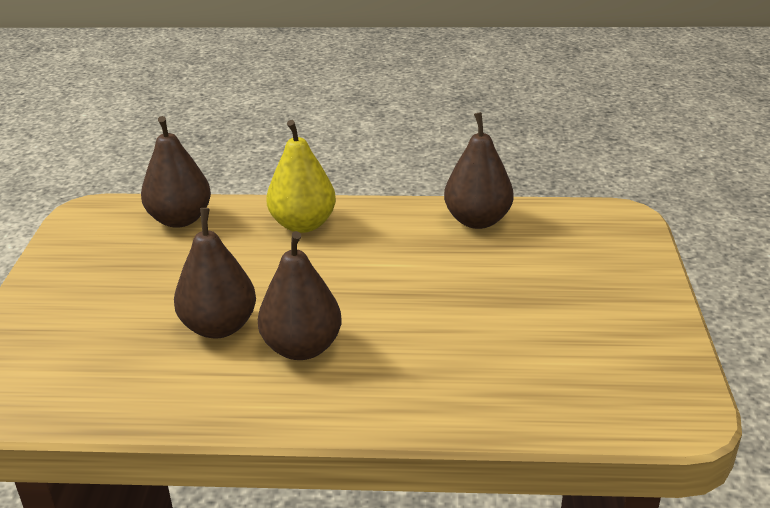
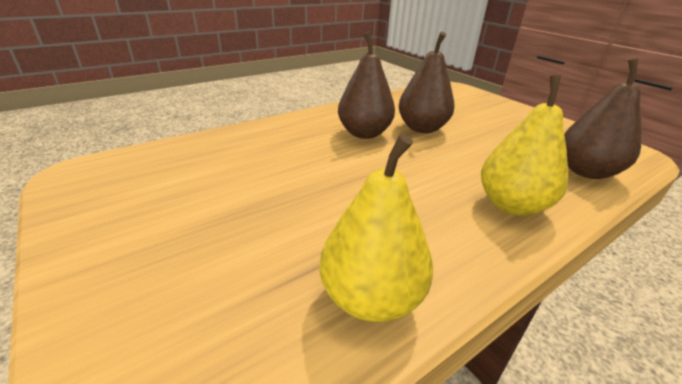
camera: 140 degrees right, 0 degrees up
brown pear [444,112,514,229] -> yellow pear [320,134,433,322]

